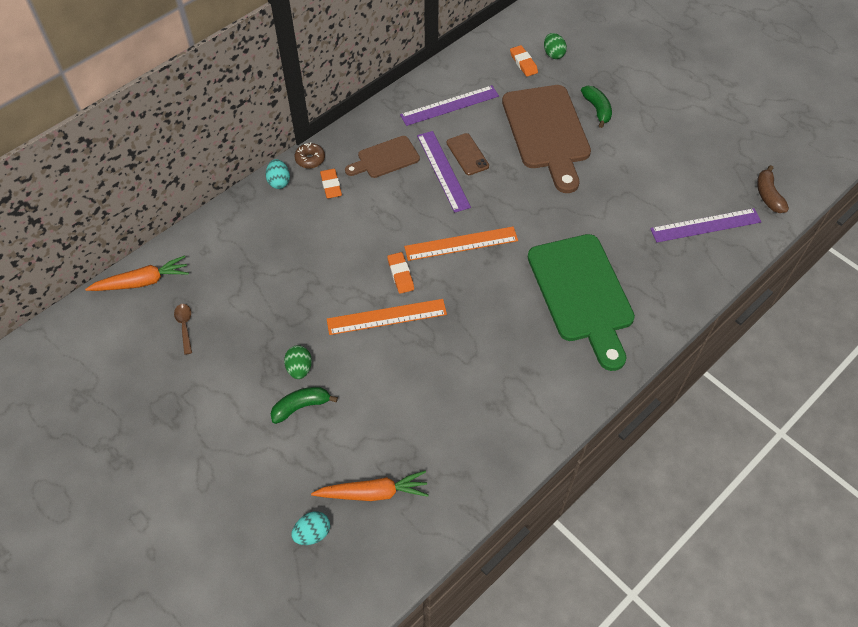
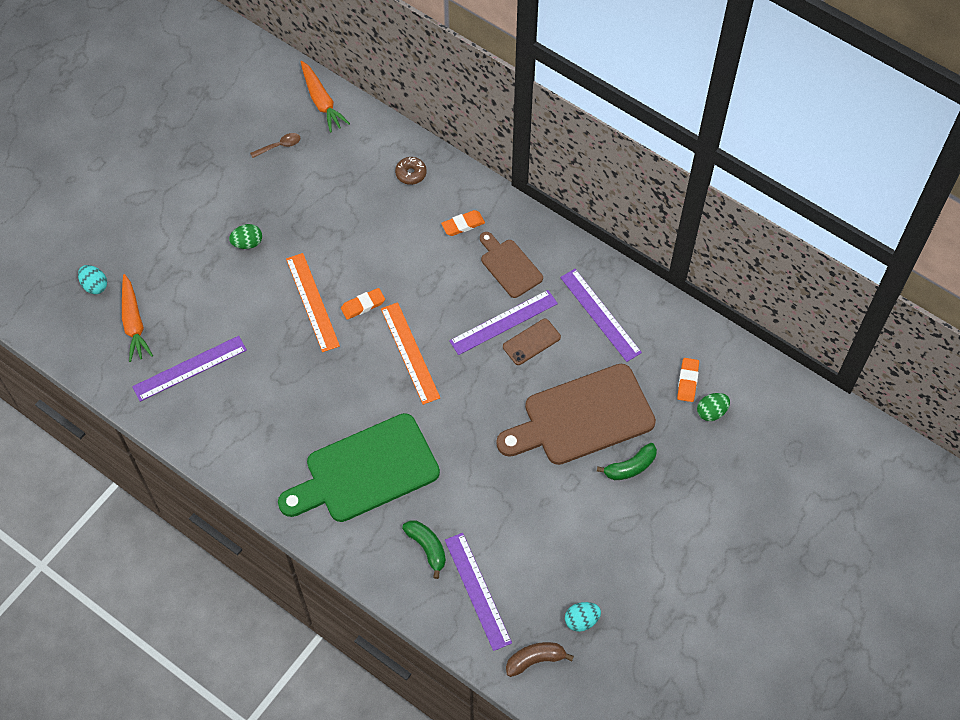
camera: 80 degrees right, 5 degrees up
turquoise egg [266,159,290,189] -> turquoise egg moved to [565,602,601,632]
green banana [271,387,338,424] -> green banana moved to [402,521,446,579]
brown donut [295,143,325,168] -> brown donut moved to [395,157,427,185]
orange eraser [510,45,538,77] -> orange eraser turned 45 degrees counterclockwise [677,358,699,402]
none -> purple ruler [132,336,247,402]

